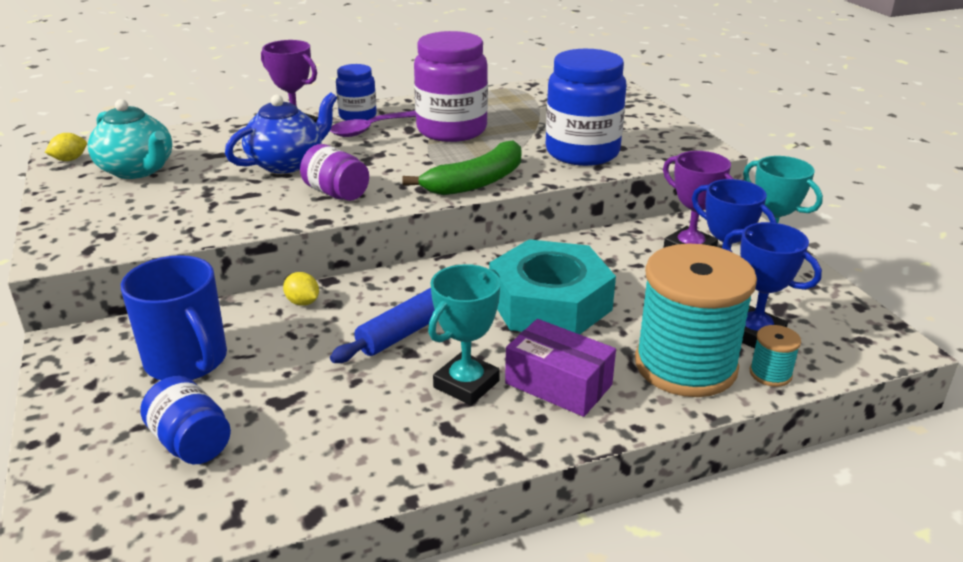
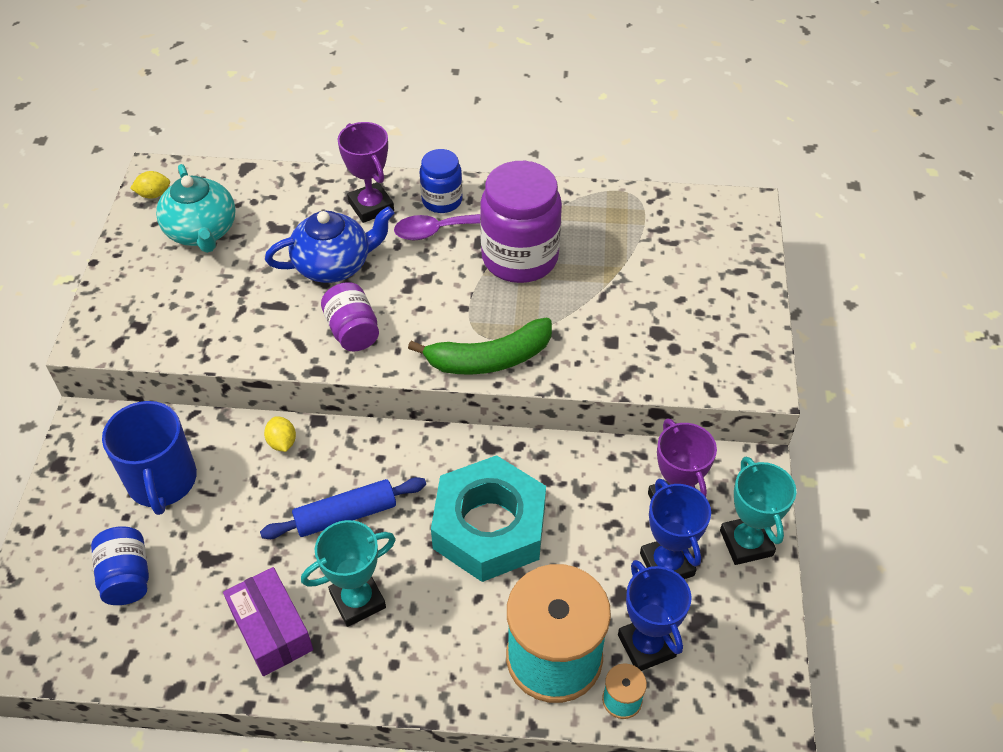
camera: 25 degrees right, 20 degrees up
purple box [505,319,616,417] -> purple box moved to [223,567,313,676]
blue jar [546,49,627,166] -> none

